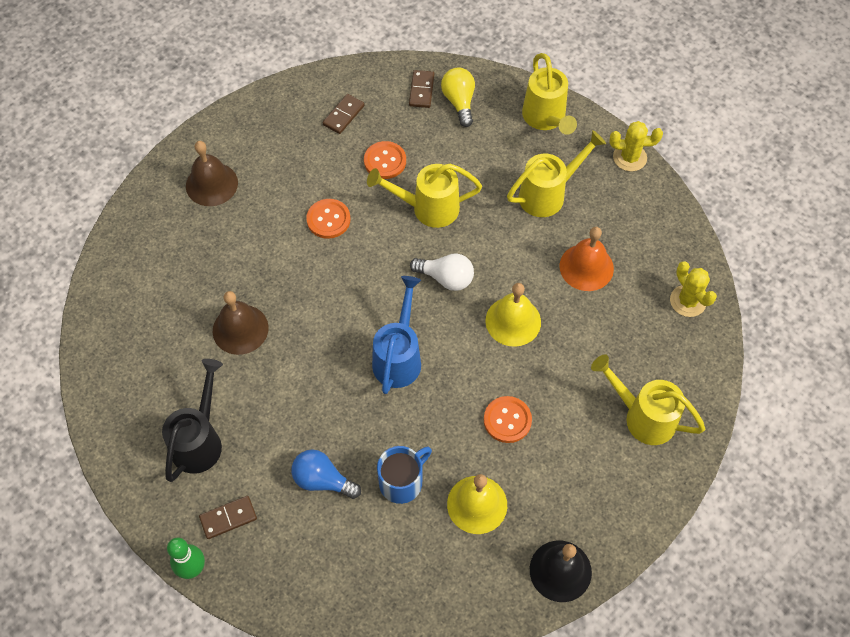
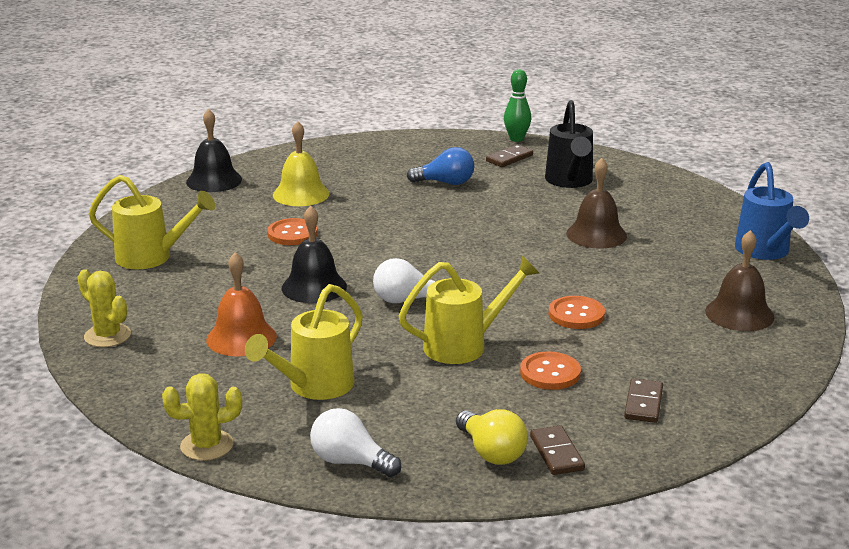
camera: 160 degrees right, 35 degrees down
blue watering can [372,276,421,394] -> blue watering can moved to [735,162,809,260]
blue mug [377,446,432,504] -> none
yellow bell [485,283,541,347] -> black bell [282,206,347,303]
yellow watering can [522,53,577,135] -> white light bulb [310,408,401,477]

